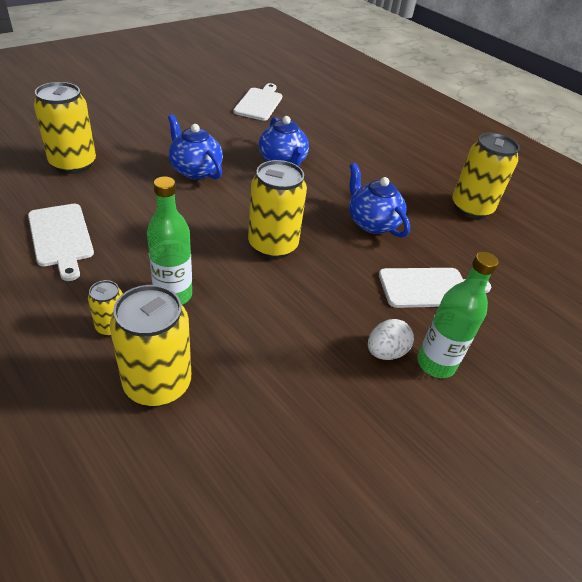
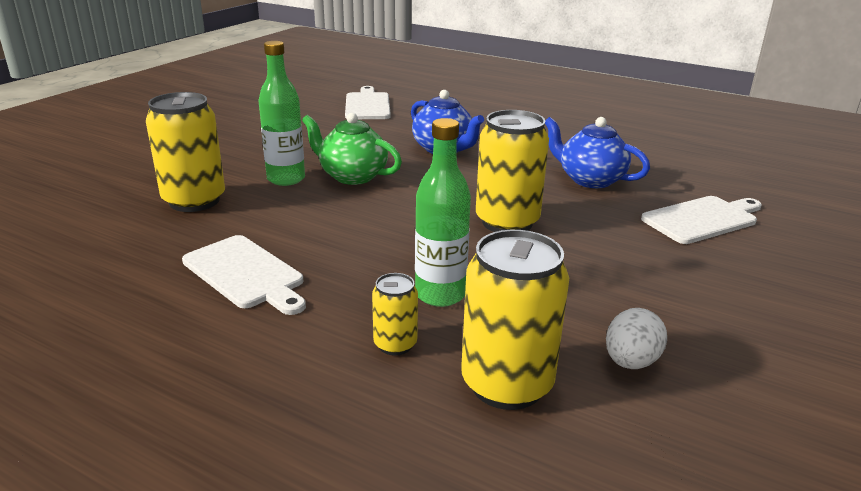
camera: 15 degrees left, 15 degrees down
blue teapot [168,114,223,180] -> green teapot [302,113,402,185]
white egg [368,319,414,360] -> white egg moved to [606,308,667,369]
green bottle [417,252,499,378] -> green bottle moved to [259,41,305,186]
yellow can [452,133,520,219] -> none

